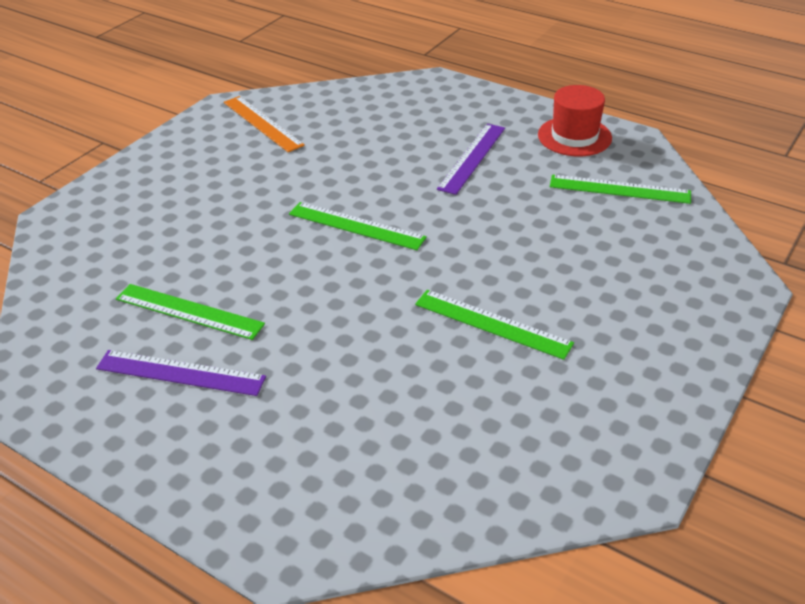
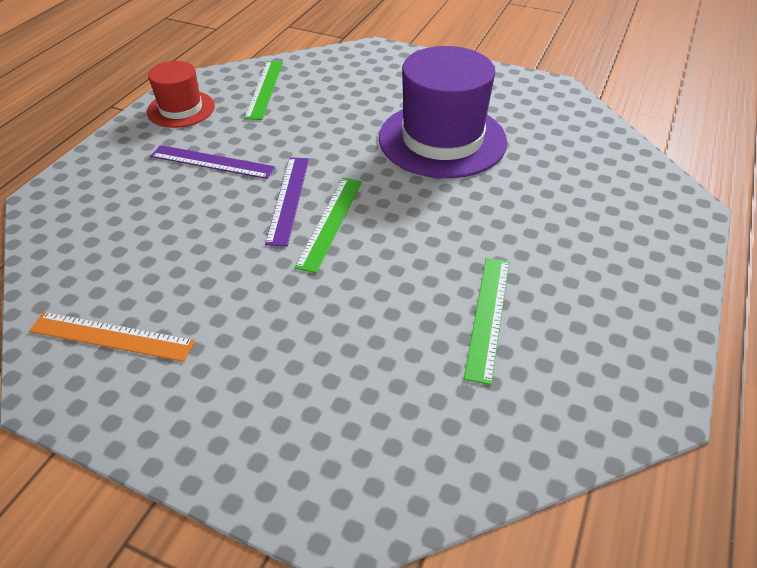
camera: 100 degrees left, 5 degrees up
purple ruler [96,350,266,396] -> purple ruler moved to [265,157,309,246]
orange ruler [224,96,305,152] -> orange ruler turned 60 degrees clockwise [29,312,195,362]
green ruler [415,290,574,360] -> purple hat [379,46,507,178]

